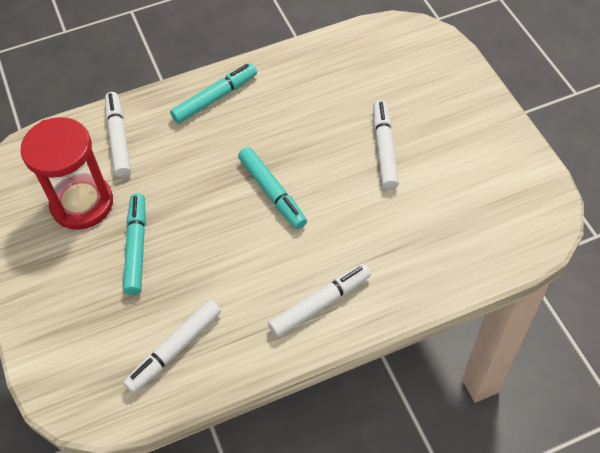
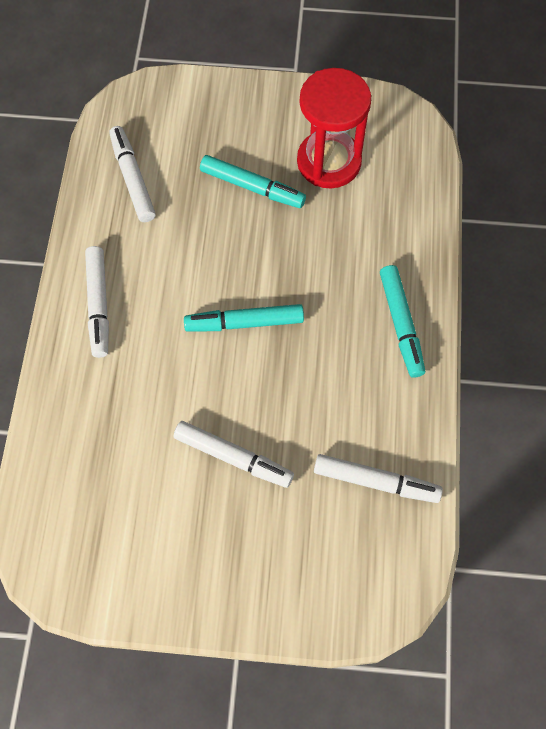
camera: 115 degrees right, 10 degrees up
white marker [105,92,131,177] -> white marker moved to [314,454,443,503]

